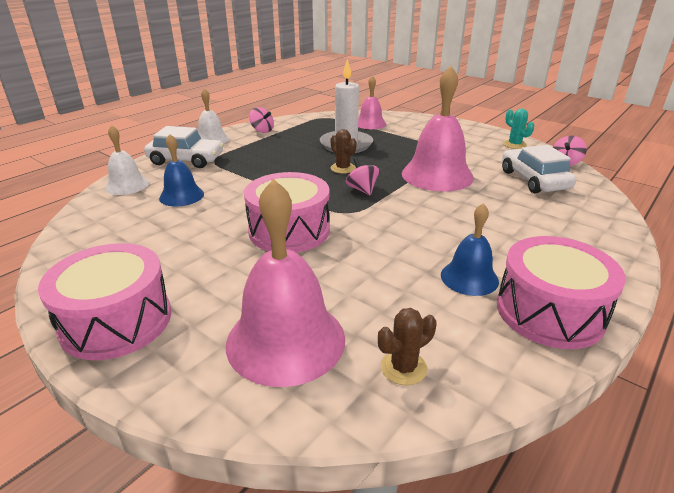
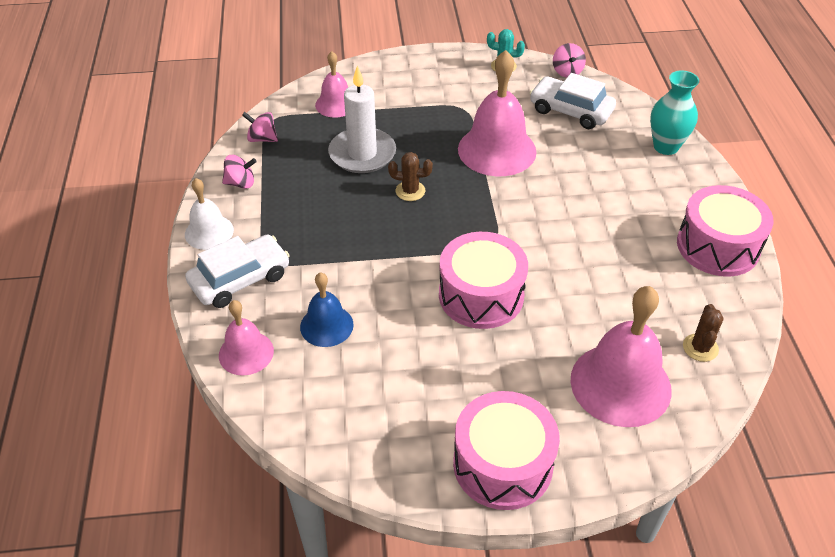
camera: 45 degrees left, 15 degrees up
white bell [105,125,149,195] -> pink bell [219,300,274,376]
pink spinning top [346,158,379,195] -> pink spinning top moved to [242,112,278,142]
blue bell [441,203,499,296] -> none
none -> turquoise vase [650,70,699,155]

